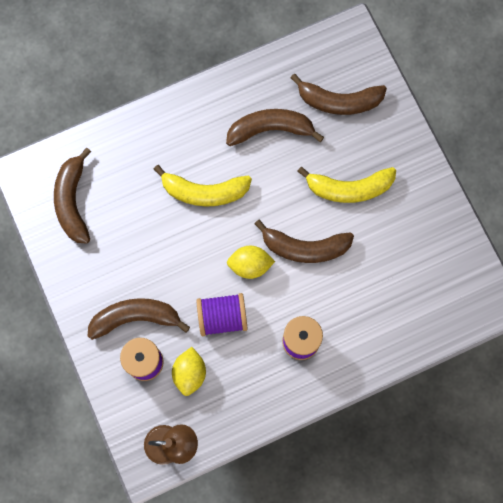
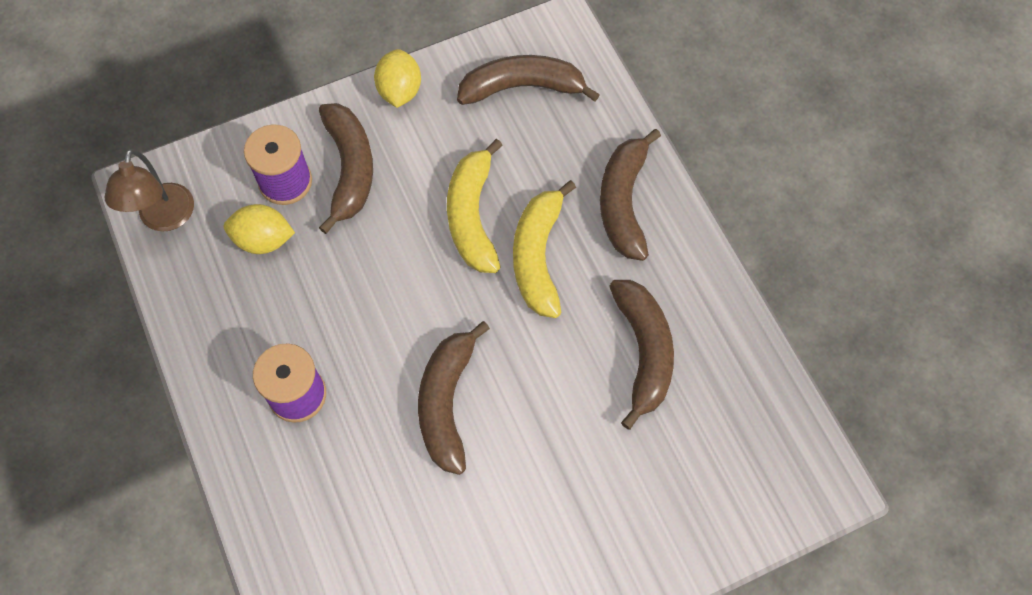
camera: 90 degrees right, 10 degrees down
purple spool [197,293,248,336] -> none
yellow lemon [227,246,275,279] -> yellow lemon moved to [374,49,421,108]
brown banana [291,74,387,115] -> brown banana moved to [600,129,661,261]
yellow banana [297,167,396,203] -> yellow banana moved to [447,139,503,273]

